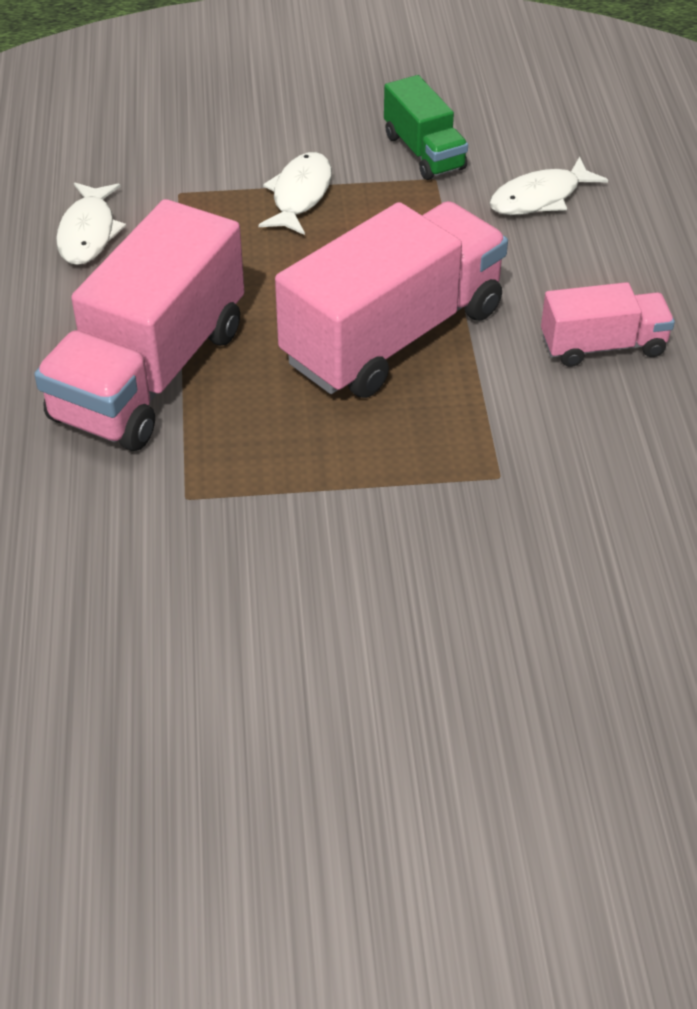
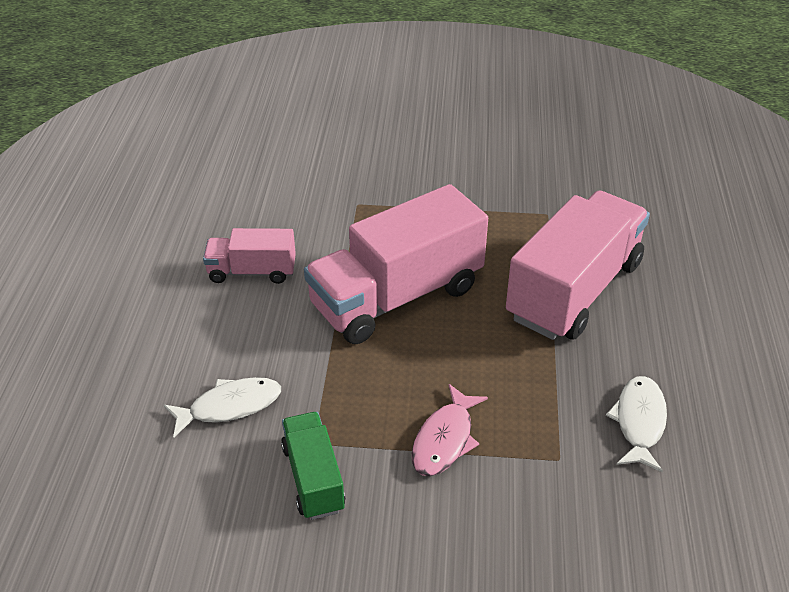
camera: 170 degrees left, 5 degrees down
white fish [259,152,332,235] -> pink fish [412,384,488,476]

